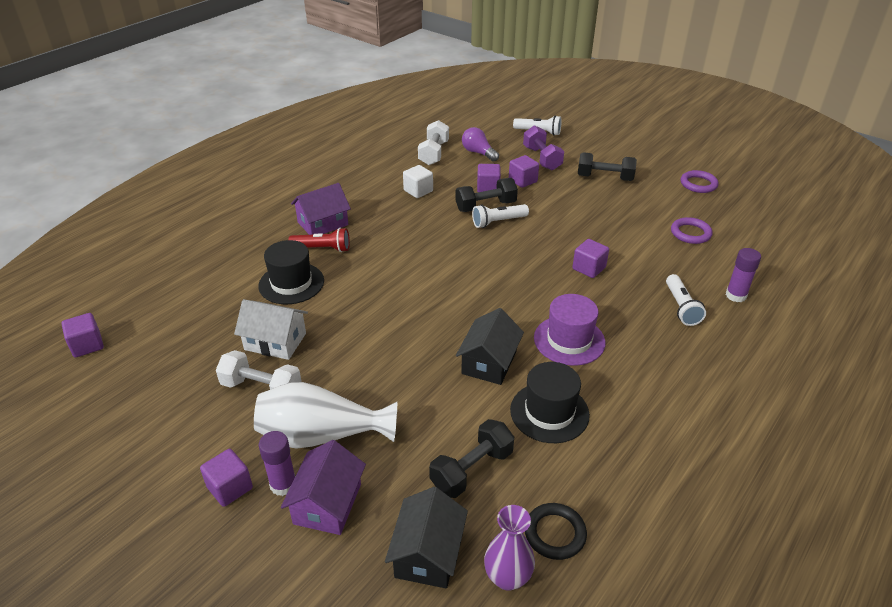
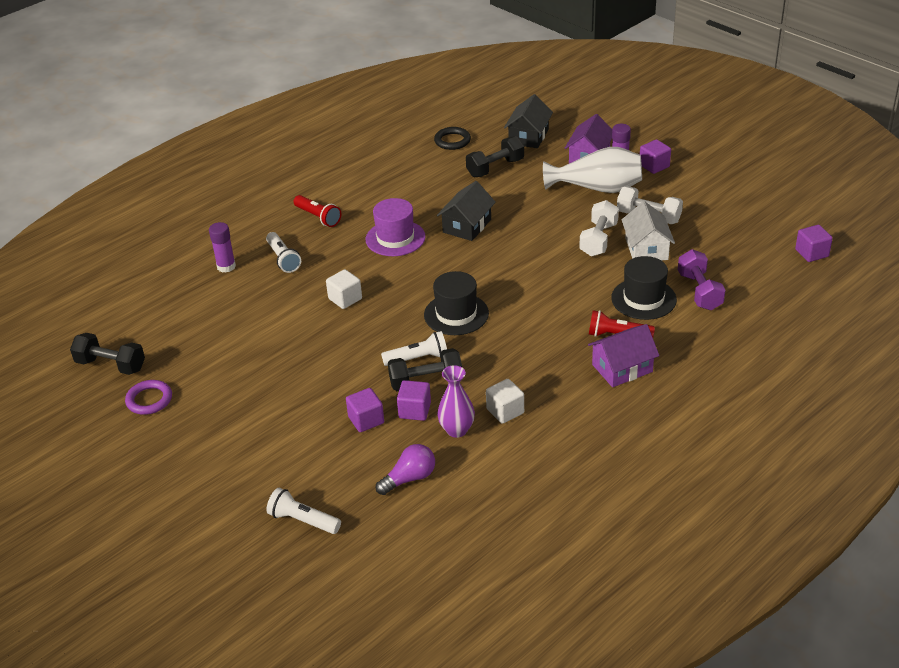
camera: 170 degrees left, 0 degrees up
white house [234,299,308,360] -> white house turned 60 degrees clockwise [622,201,675,261]
white dumbbell [418,120,449,165] -> white dumbbell moved to [579,200,619,256]
purple light bulb [462,127,499,162] -> purple light bulb turned 90 degrees counterclockwise [376,444,435,495]
purple vase [484,505,535,591] -> purple vase moved to [437,365,475,438]
black hat [510,362,590,443] -> black hat moved to [424,271,489,335]
purple dumbbell [523,125,564,170] -> purple dumbbell moved to [678,249,726,310]
purple cube [573,239,609,278] -> white cube [326,269,362,309]
black dumbbell [578,152,637,181] -> black dumbbell moved to [70,333,145,375]
white flashlight [666,274,706,326] -> white flashlight turned 150 degrees clockwise [266,232,301,273]
purple ring [671,217,713,244] -> none
none -> red flashlight [293,195,341,227]

